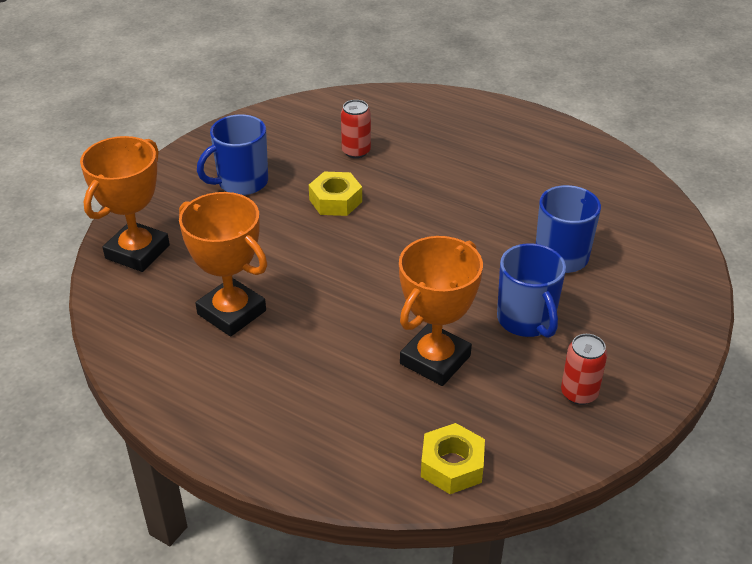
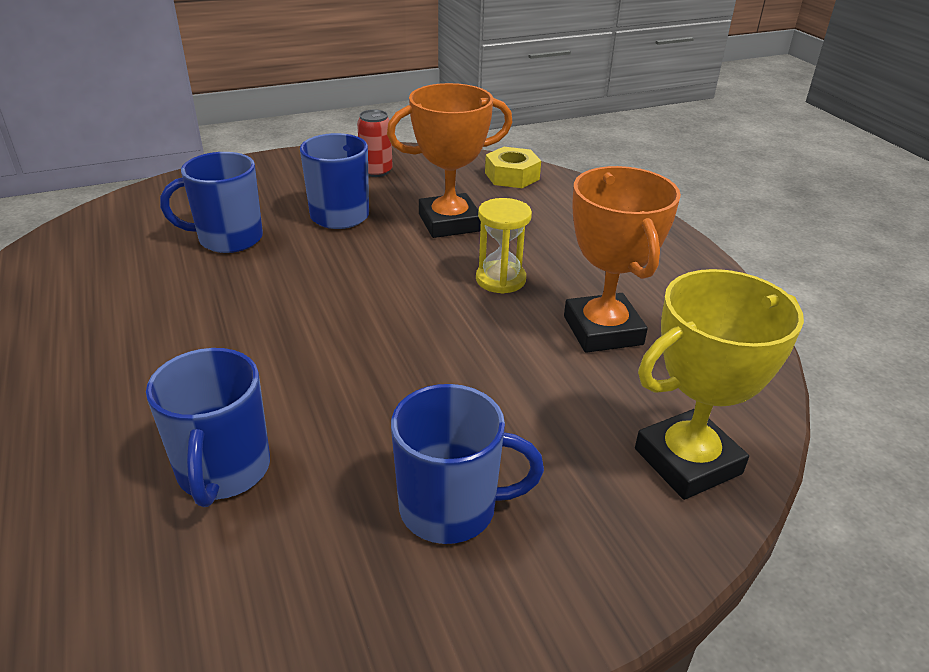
camera: 145 degrees left, 5 degrees down
orange trophy [80,136,170,272] -> yellow trophy [635,269,804,500]
yellow nut [309,172,362,216] -> none
red can [341,100,371,158] -> blue mug [146,348,270,507]
none -> yellow hourglass [476,198,532,294]

